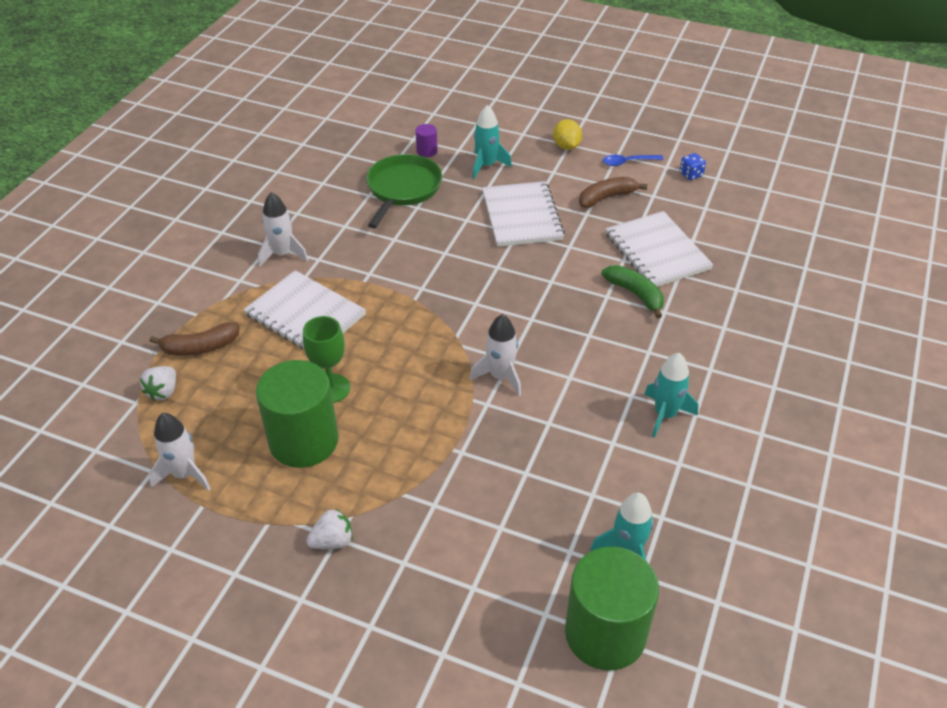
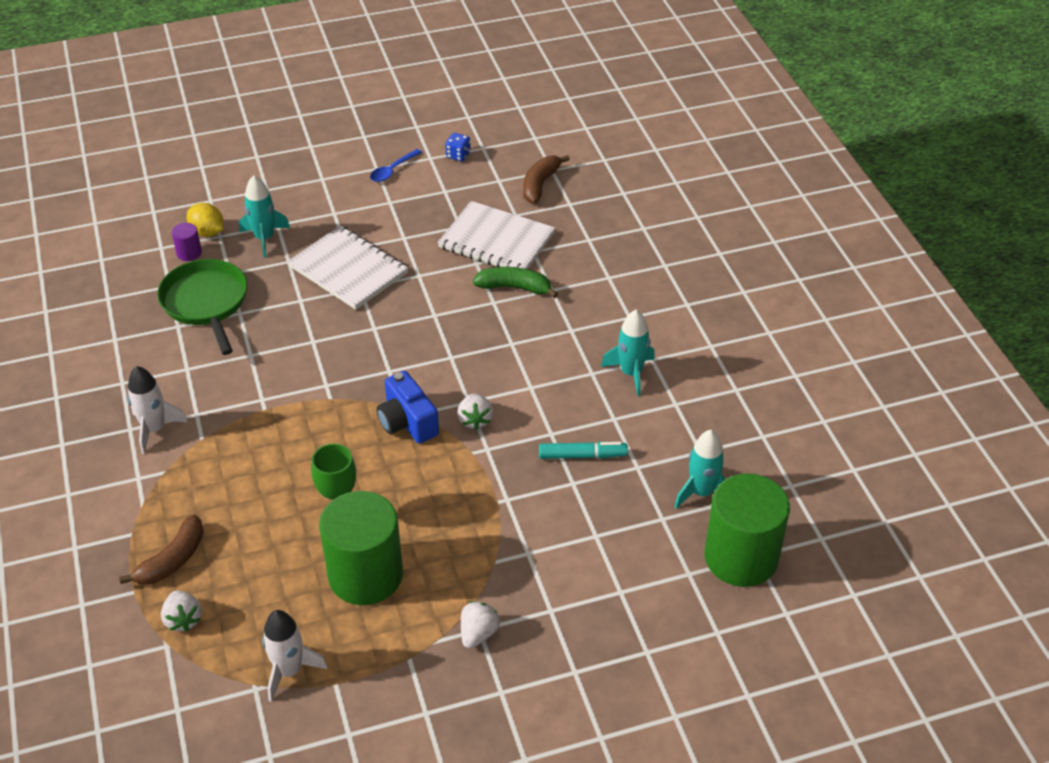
camera: 40 degrees left, 0 degrees up
white notebook [243,270,366,349] -> none
white rocket [470,314,521,396] -> white strawberry [457,394,493,430]
yellow lemon [553,119,582,150] -> yellow lemon moved to [187,203,224,237]
brown banana [579,177,647,208] -> brown banana moved to [523,155,570,204]
none -> blue camera [377,371,439,444]
none -> turquoise marker [539,441,628,459]

